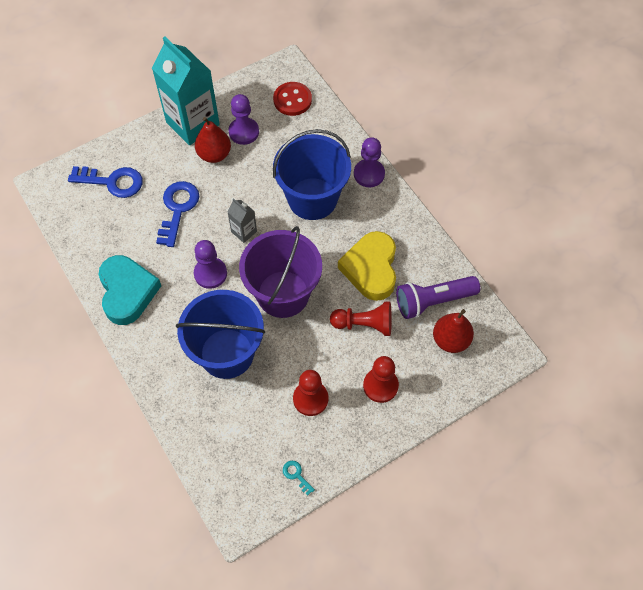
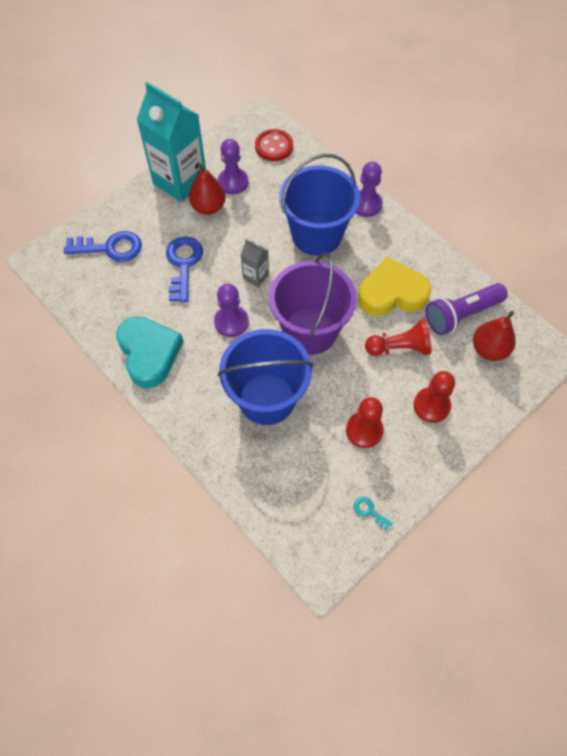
camera: 10 degrees left, 0 degrees up
yellow heart [338,231,396,301] -> yellow heart turned 90 degrees clockwise [358,257,431,316]

